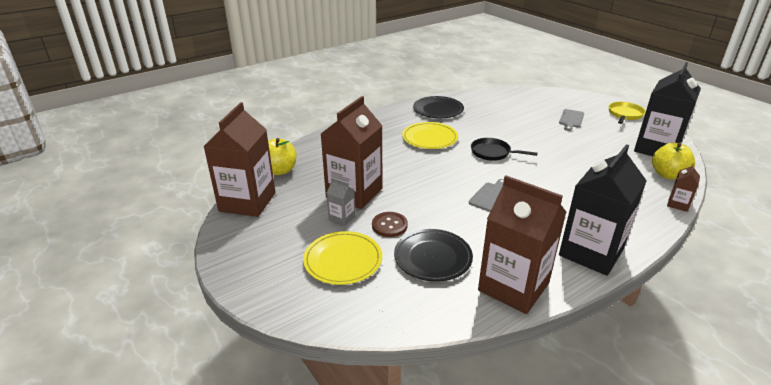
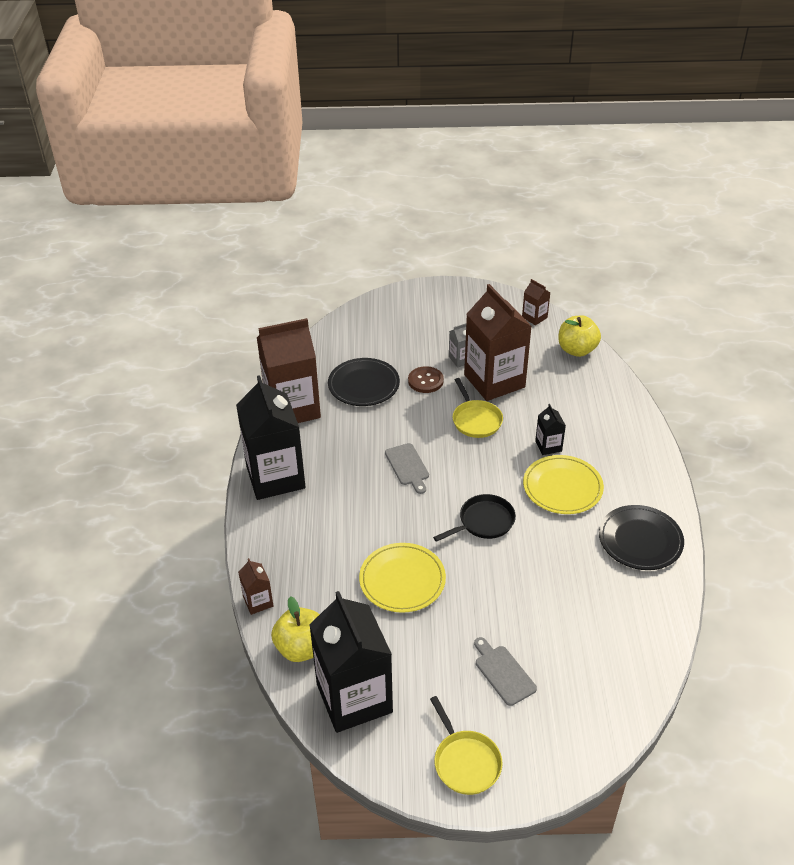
camera: 125 degrees right, 10 degrees up
brown carton [203,102,276,217] -> brown carton [522,279,551,325], size x0.43
yellow plate [303,231,382,285] -> yellow plate moved to [359,543,446,613]
none -> yellow pan [453,378,503,438]
none -> black carton [535,404,566,455]

